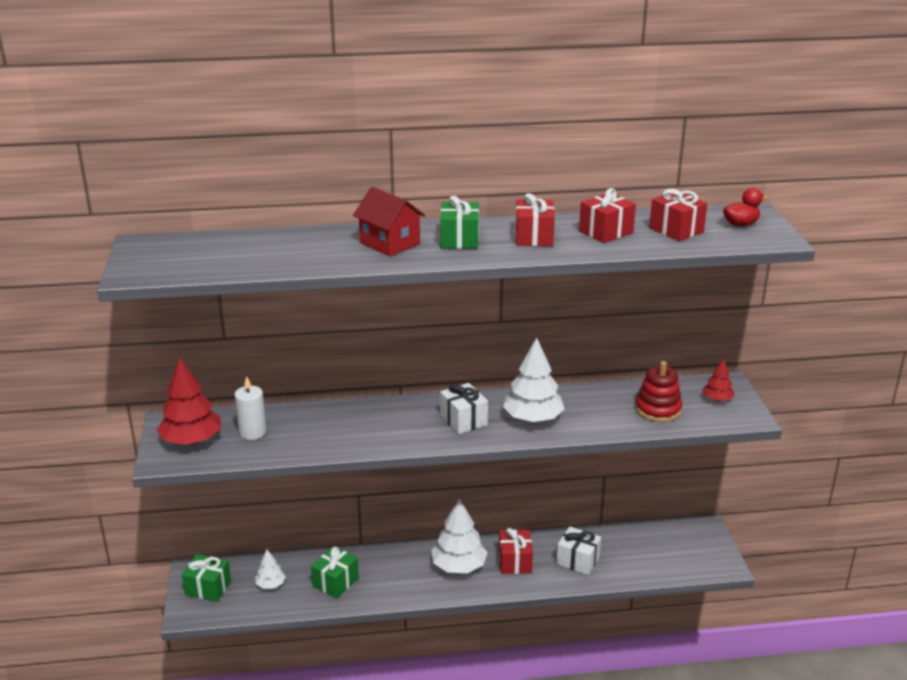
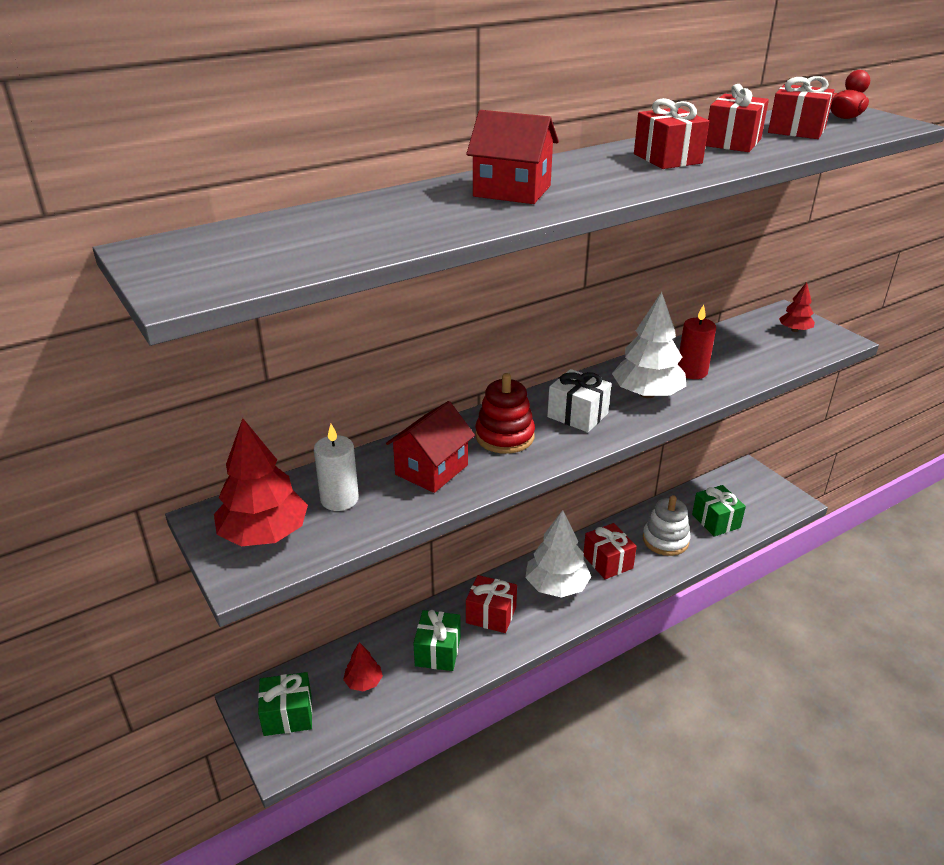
camera: 25 degrees left, 5 degrees up
white tree [255,550,286,589] -> red tree [343,642,383,692]
green gift [440,196,479,249] -> green gift moved to [692,485,746,537]
white gift [556,527,601,575] -> white stacking toy [643,495,691,556]
red stacking toy [635,361,682,422] -> red stacking toy moved to [475,373,535,454]
none -> red house [386,401,475,493]
none -> red gift [466,575,517,633]
none -> red candle [678,305,716,379]

